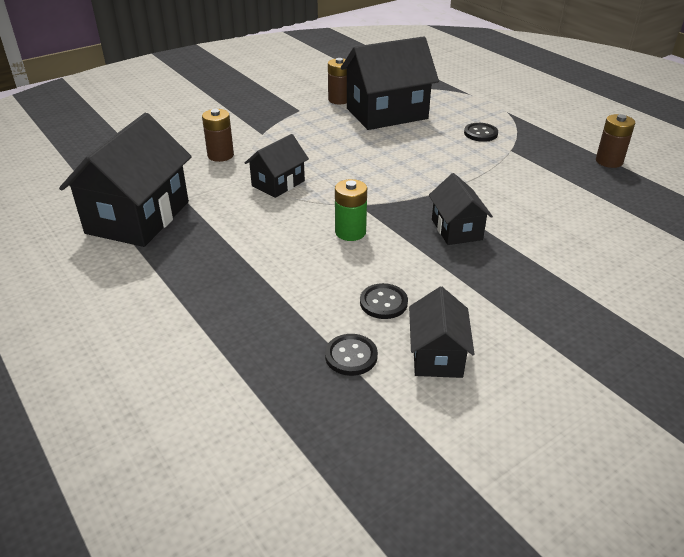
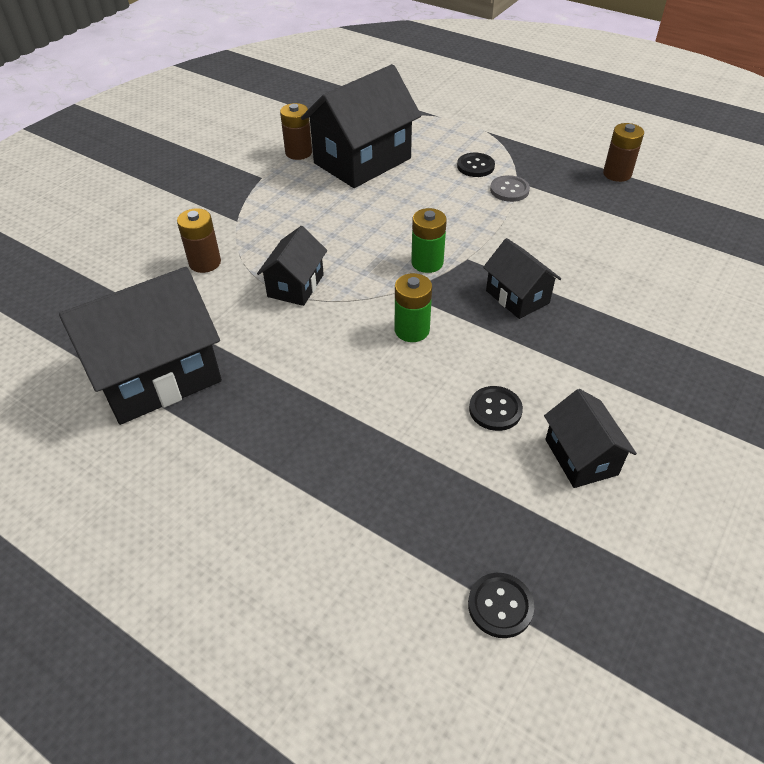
camera: 20 degrees left, 10 degrees up
black house [59,113,192,247] -> black house turned 60 degrees clockwise [59,267,222,425]
black button [325,334,378,376] -> black button moved to [468,573,534,638]
none -> green battery [411,208,447,273]
none -> grey button [490,175,530,202]

